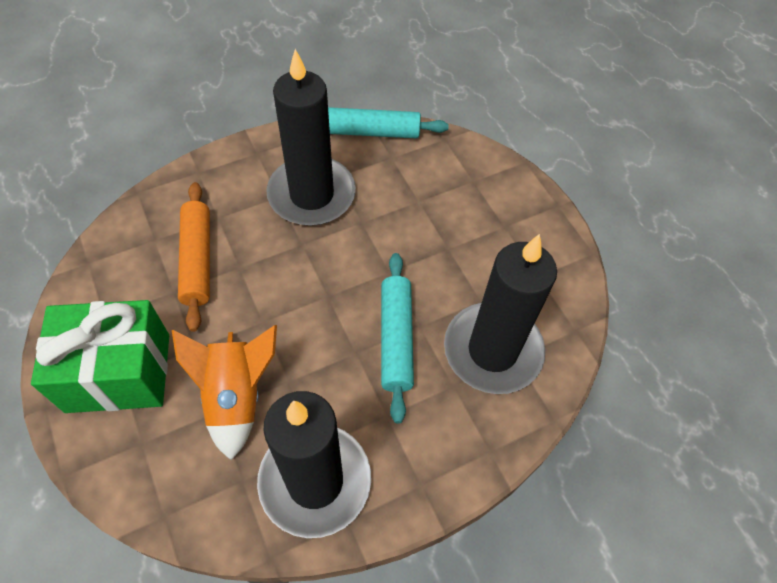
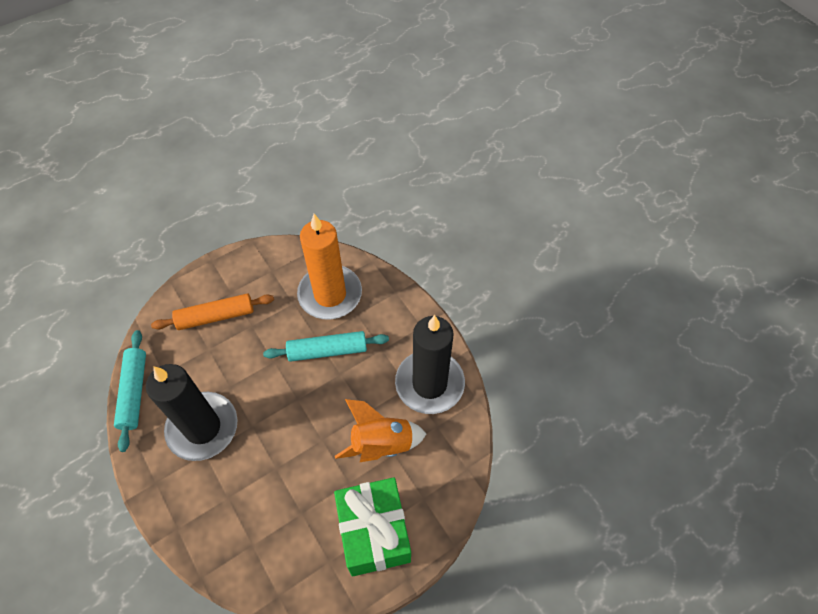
camera: 95 degrees left, 0 degrees up
orange rolling pin [178,182,210,332] -> orange rolling pin moved to [151,294,274,330]
black candle [444,234,557,394] -> orange candle [297,214,362,319]

